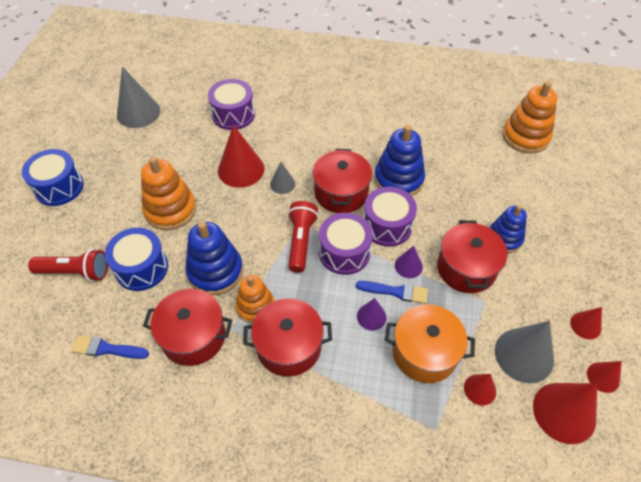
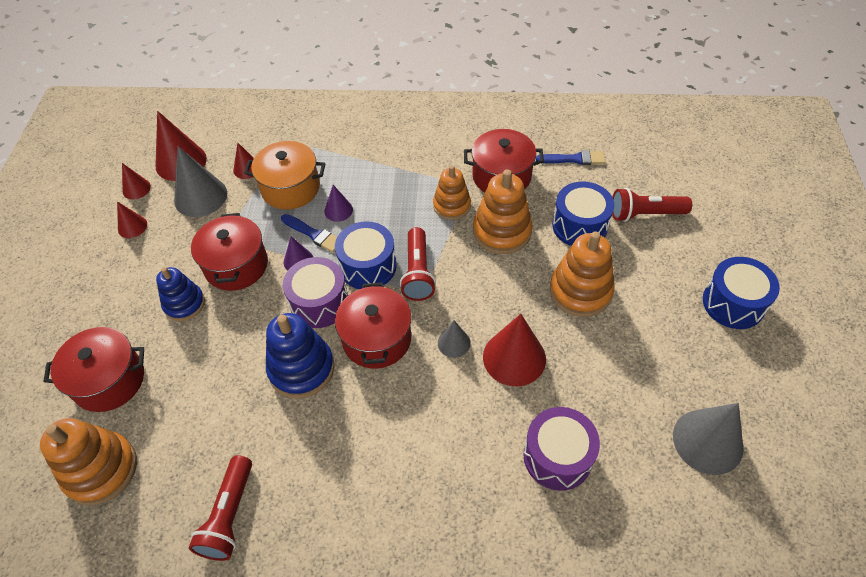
camera: 175 degrees right, 0 degrees up
blue stacking toy [185,221,243,295] -> orange stacking toy [473,169,533,254]
red pot [243,298,332,377] -> red pot moved to [44,327,144,412]
purple drum [319,213,373,275] -> blue drum [335,221,397,289]
blue brush [356,281,428,304] -> blue brush turned 150 degrees counterclockwise [281,214,337,253]
none -> red flashlight [189,455,252,561]

